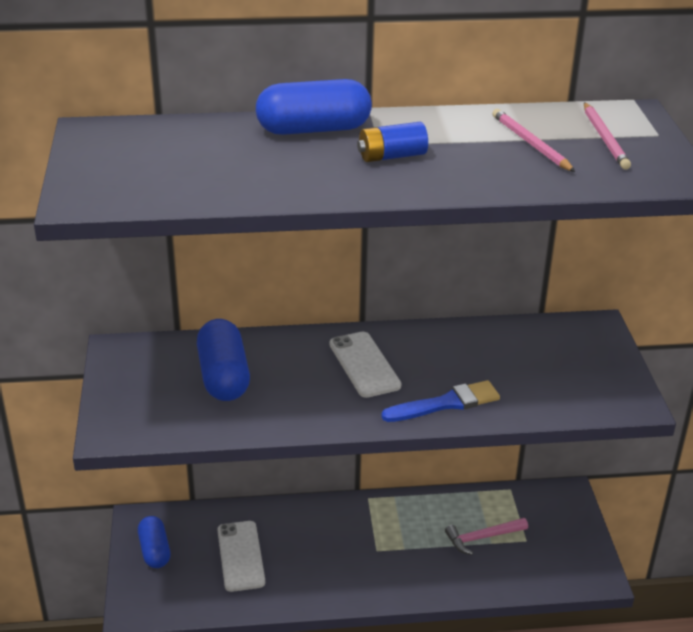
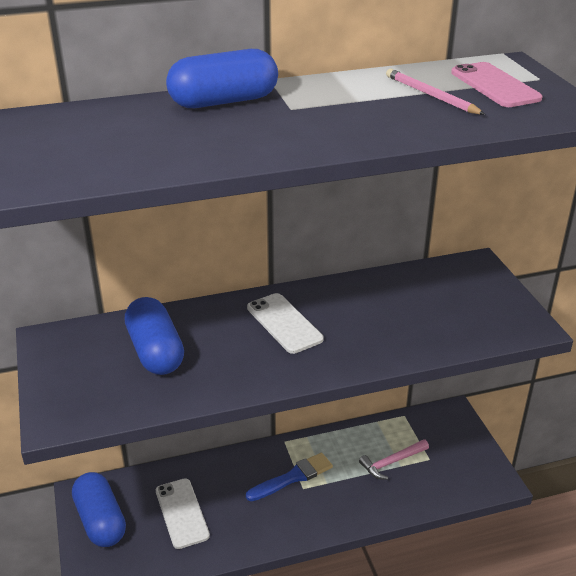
camera: 10 degrees left, 0 degrees up
blue capsule [138,516,170,568] -> blue capsule [72,472,126,547], size x1.51
blue battery [357,122,428,162] -> none
blue brush [381,380,500,422] -> blue brush moved to [246,453,333,501]
pink pencil [584,102,631,170] -> pink phone [451,62,543,107]

